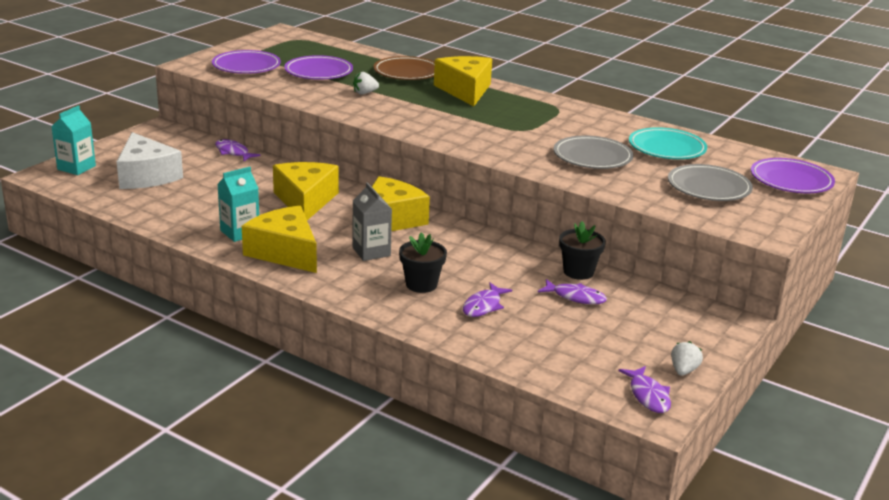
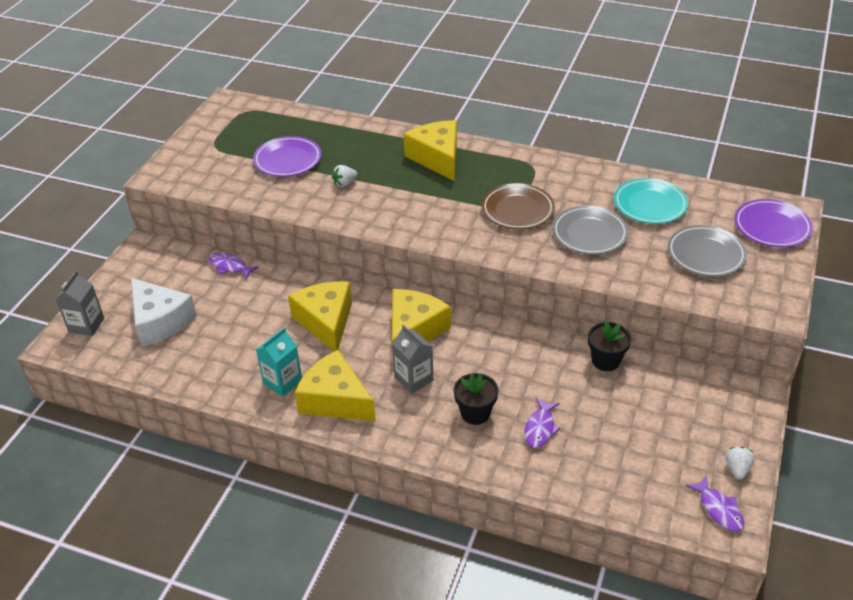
camera: 10 degrees left, 15 degrees up
turquoise carton [51,105,96,175] -> grey carton [56,271,104,336]
purple plate [212,50,281,74] -> none
brown plate [374,56,435,80] -> brown plate moved to [482,183,555,230]
purple fish [538,279,607,304] -> none

